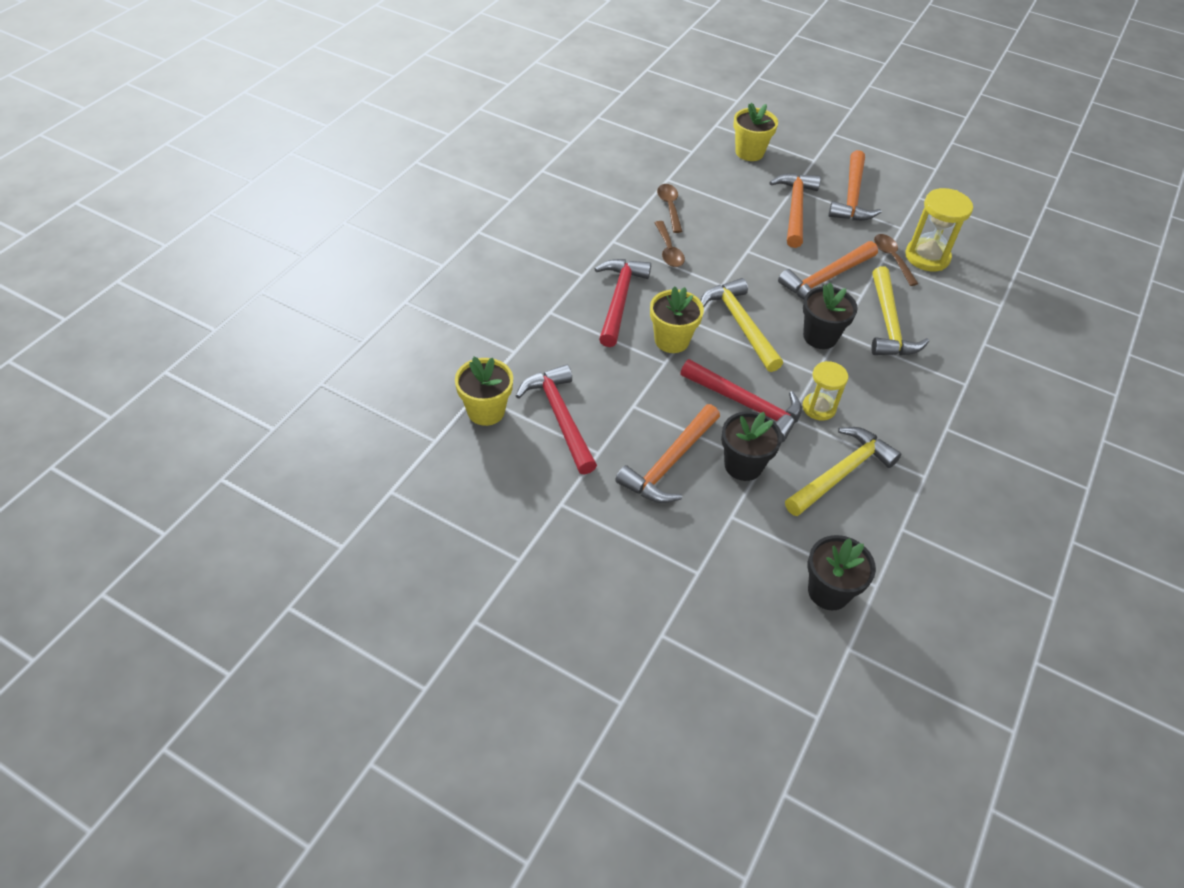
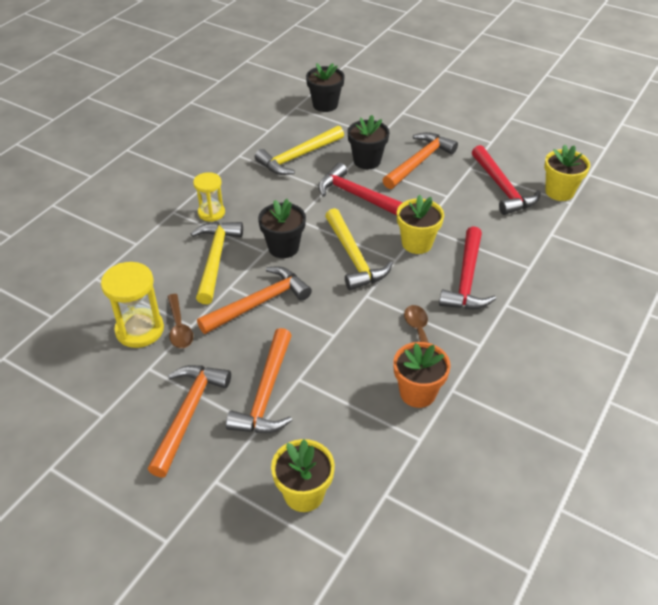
camera: 175 degrees left, 5 degrees down
brown spoon [657,184,683,233] -> orange flower pot [394,342,451,408]
yellow hourglass [802,361,848,421] -> yellow hourglass moved to [193,172,225,222]

